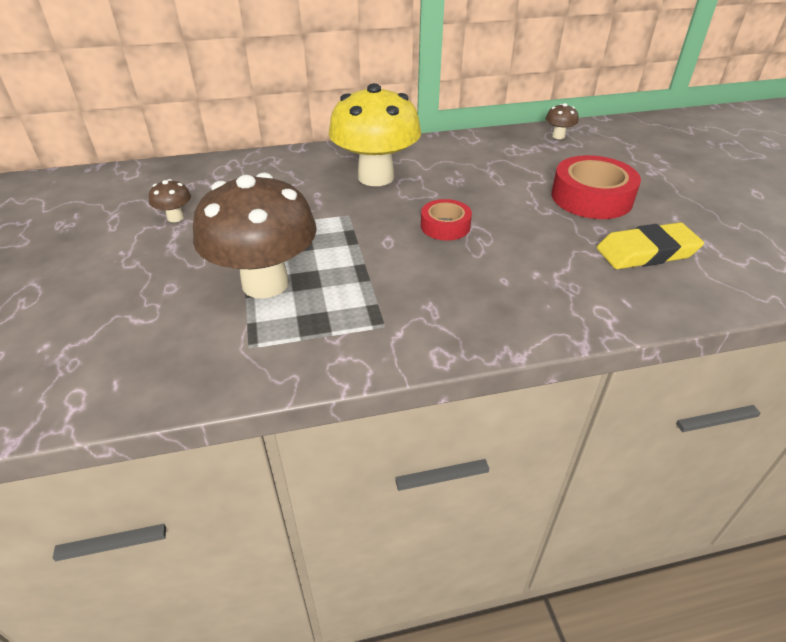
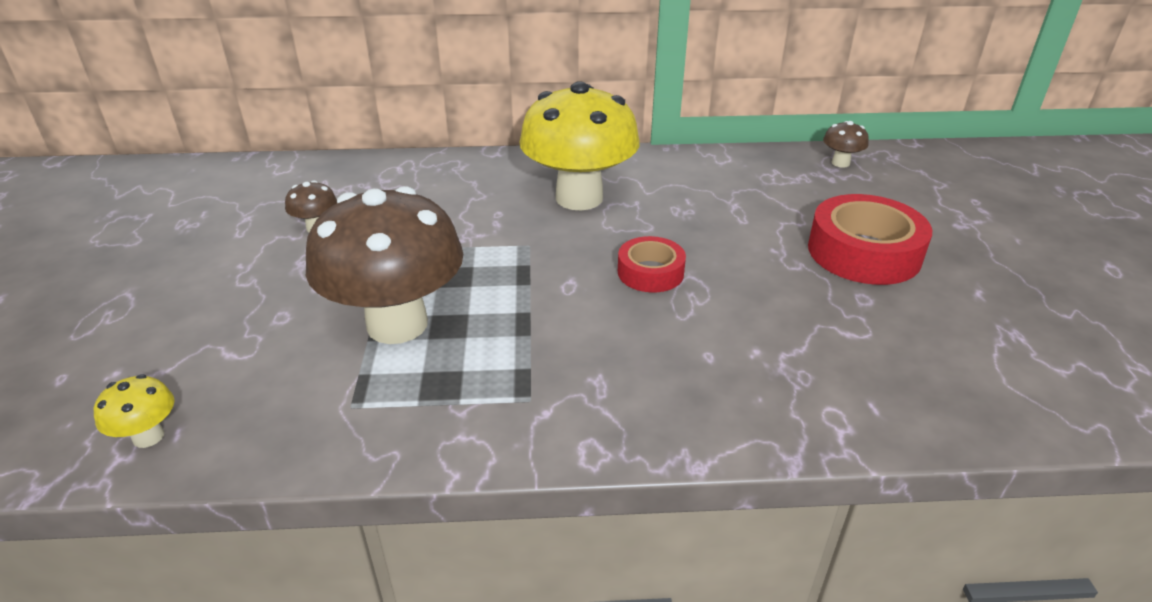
camera: 10 degrees right, 5 degrees down
yellow eraser [597,222,704,269] -> none
none -> yellow mushroom [94,374,174,448]

